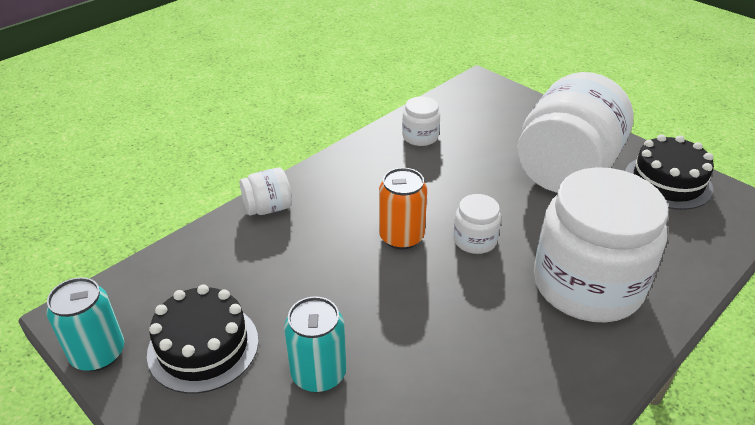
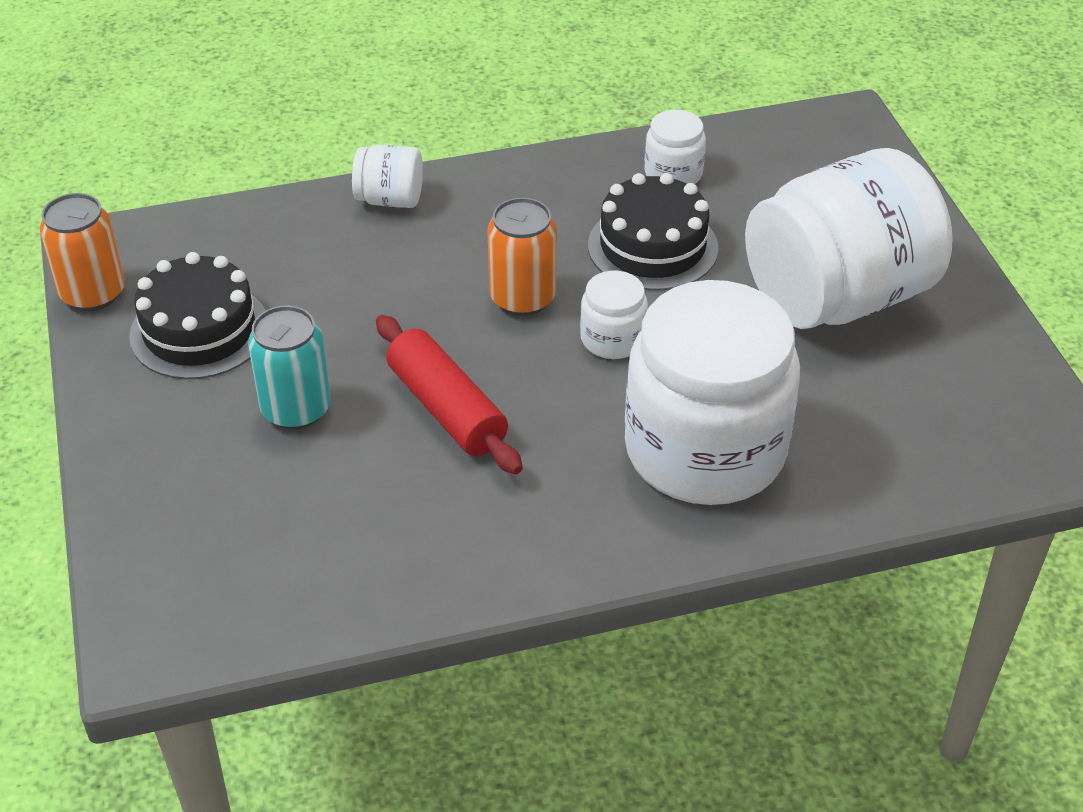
camera: 30 degrees right, 5 degrees up
turquoise can [46,277,124,371] -> orange can [40,193,125,311]
black cake [625,134,714,210] -> black cake moved to [588,173,719,290]
none -> red rolling pin [376,315,523,474]

